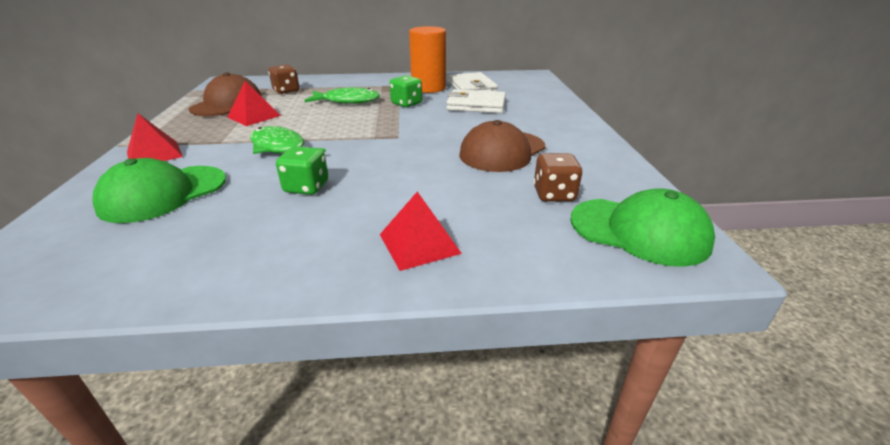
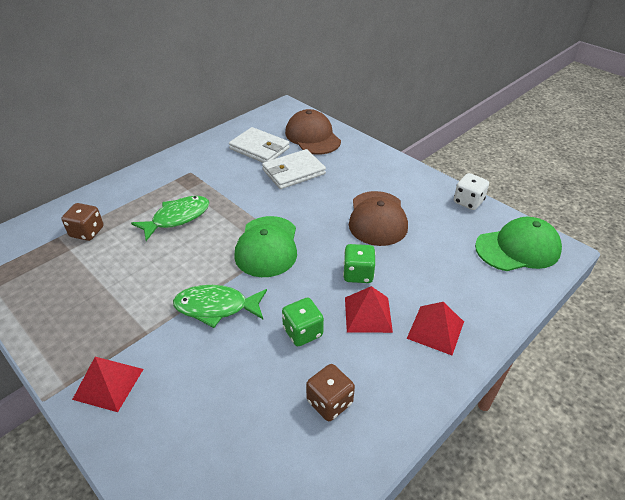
camera: 40 degrees left, 10 degrees up
green cap [92,158,226,223] -> green cap moved to [234,216,297,277]
brown cap [189,72,262,116] -> brown cap moved to [285,109,341,155]
red pyramid [227,81,281,126] -> red pyramid moved to [345,286,393,333]
green dice [390,75,422,107] -> green dice moved to [343,244,376,283]
orange cylinder [409,26,446,93] -> none
brown dice [533,153,583,202] -> brown dice moved to [306,364,355,421]
none -> white dice [454,173,489,210]

